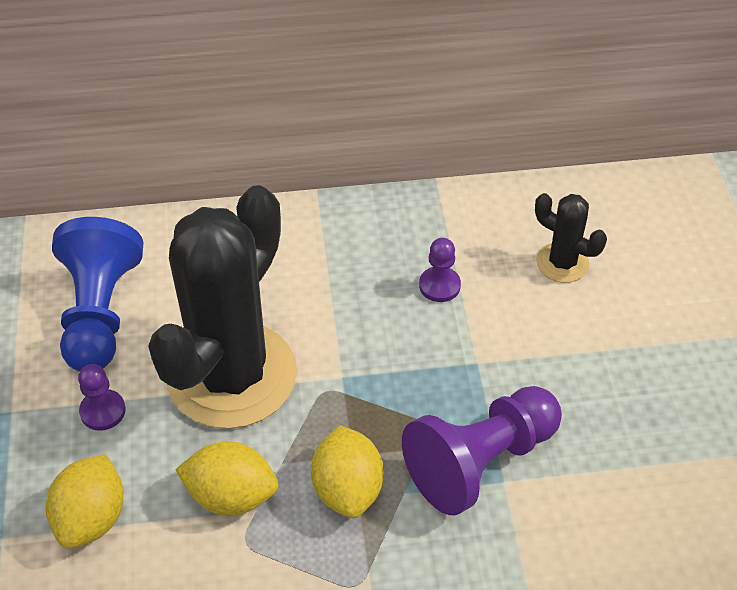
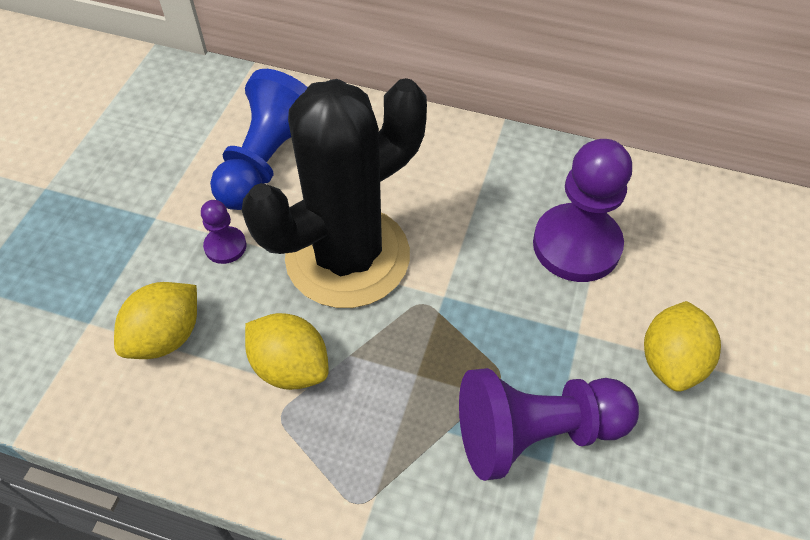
camera: 25 degrees right, 5 degrees up
yellow lemon [311,425,384,518] -> yellow lemon moved to [644,301,721,392]
purple pawn [419,238,461,302] -> purple pawn [533,139,632,282], size x2.10
black cactus [535,193,607,283] -> none

